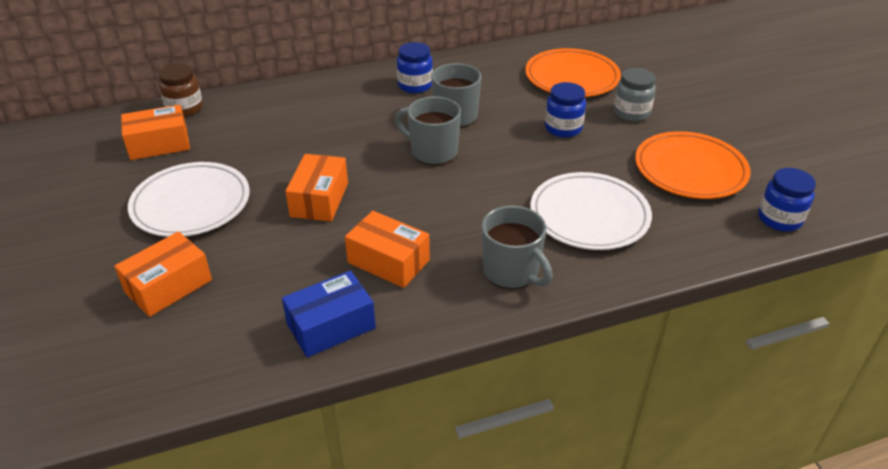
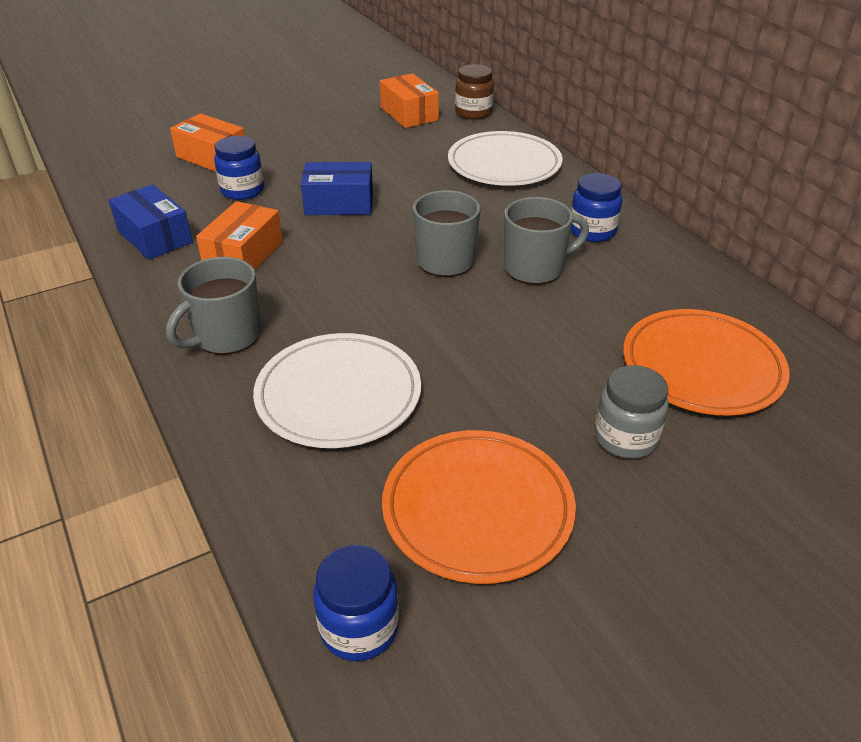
camera: 80 degrees right, 0 degrees up
white plate [128,162,250,237] -> white plate moved to [448,131,563,186]
orange box [285,154,348,221] -> blue box [301,162,373,215]
blue jar [545,82,586,138] -> blue jar moved to [214,136,264,200]

